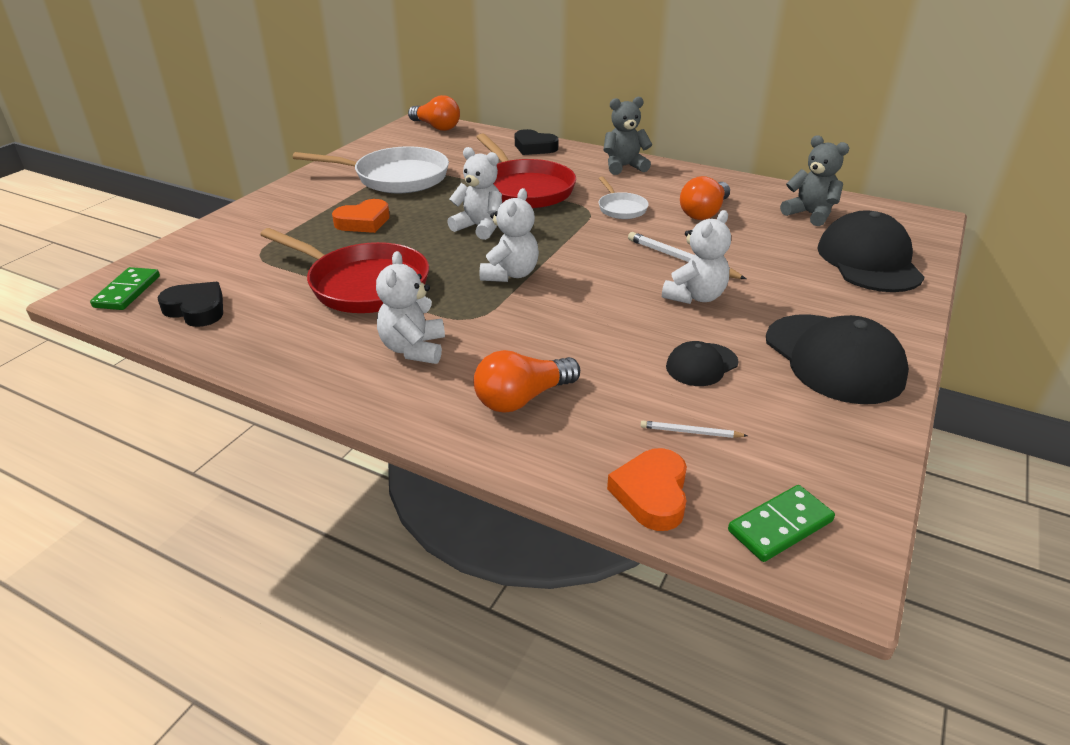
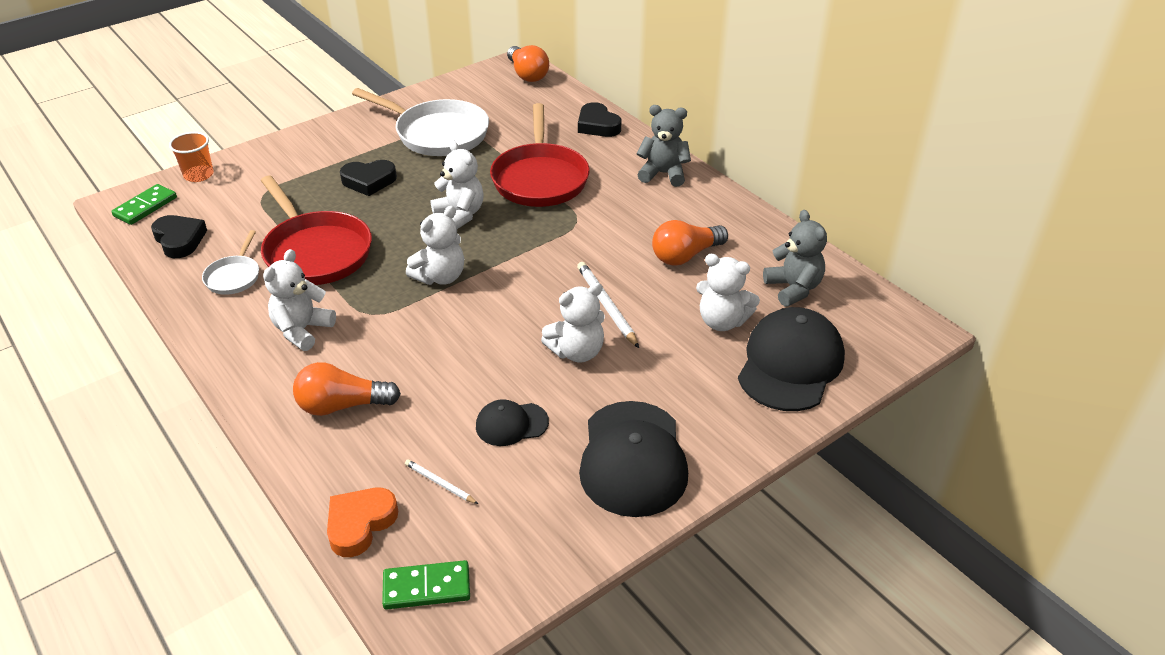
camera: 25 degrees right, 5 degrees up
orange heart [332,199,390,233] -> black heart [340,160,397,196]
white pan [598,177,649,219] -> white pan moved to [202,230,259,295]
none -> orange cup [169,132,214,182]
none -> white teddy bear [696,254,760,331]

